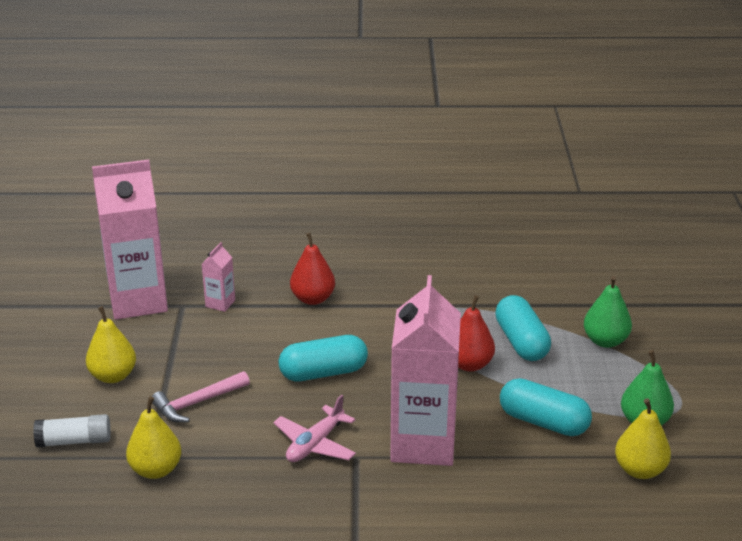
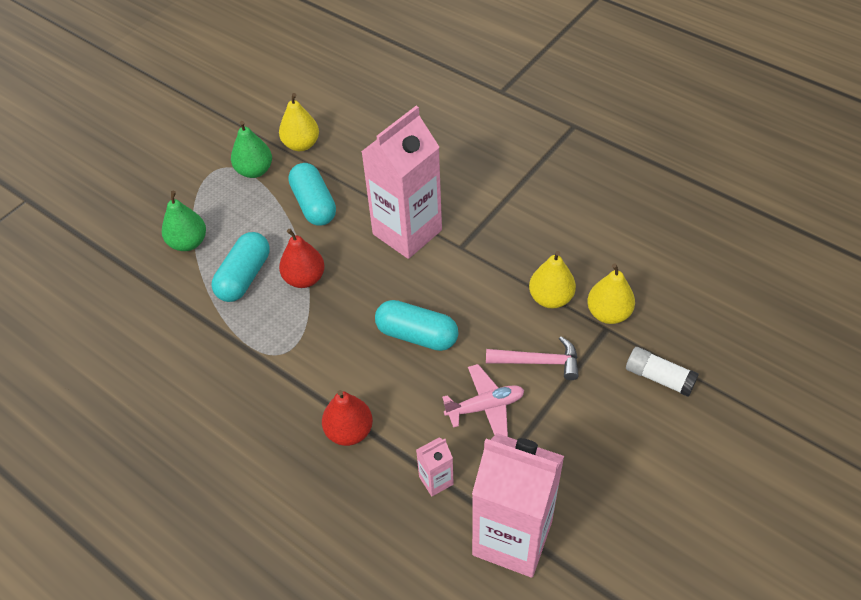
camera: 140 degrees left, 20 degrees up
yellow pear [86,306,136,383] -> yellow pear moved to [529,251,576,308]
pink plane [273,394,356,462] -> pink plane moved to [442,364,524,437]

